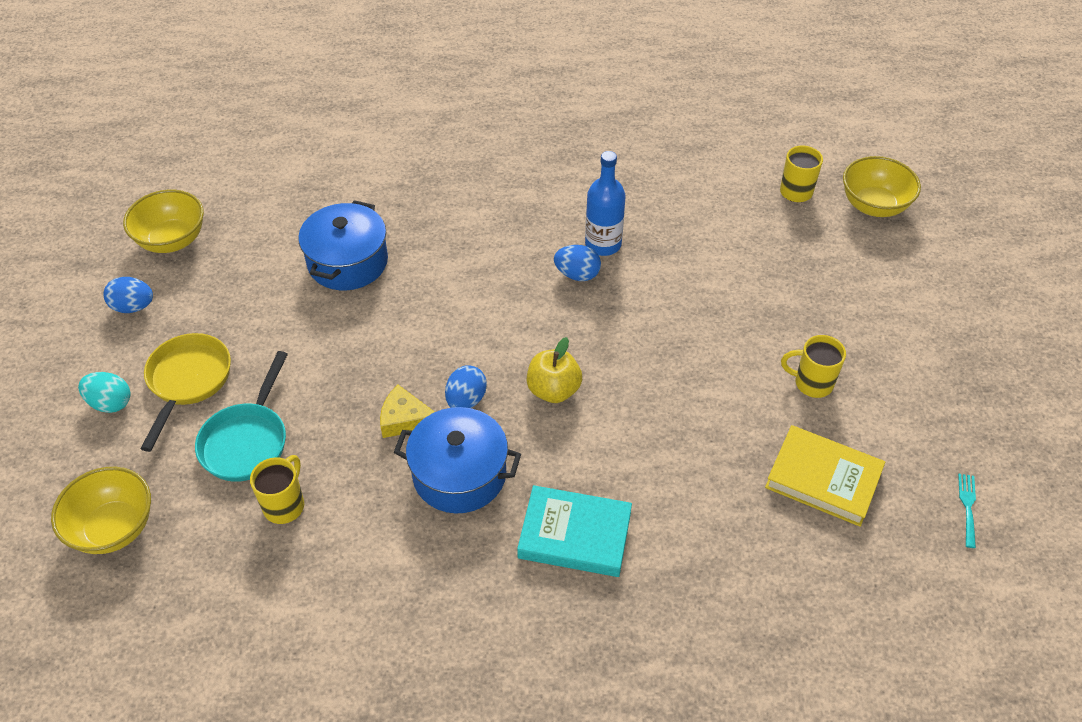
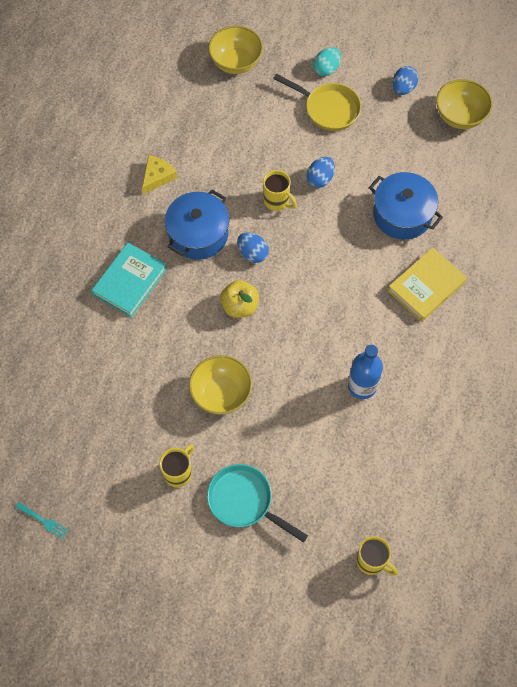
camera: 110 degrees right, 15 degrees up
turquoise pan [195,351,288,482] -> turquoise pan moved to [207,464,308,543]
yellow mug [250,455,304,524] -> yellow mug moved to [263,170,297,211]
yellow cheese [380,385,435,438] -> yellow cheese moved to [142,155,177,194]
blue egg [554,245,601,281] -> blue egg moved to [307,157,335,188]
yellow book [765,425,885,527] -> yellow book moved to [388,248,467,322]
yellow bowl [843,156,921,217] -> yellow bowl moved to [189,355,252,415]

